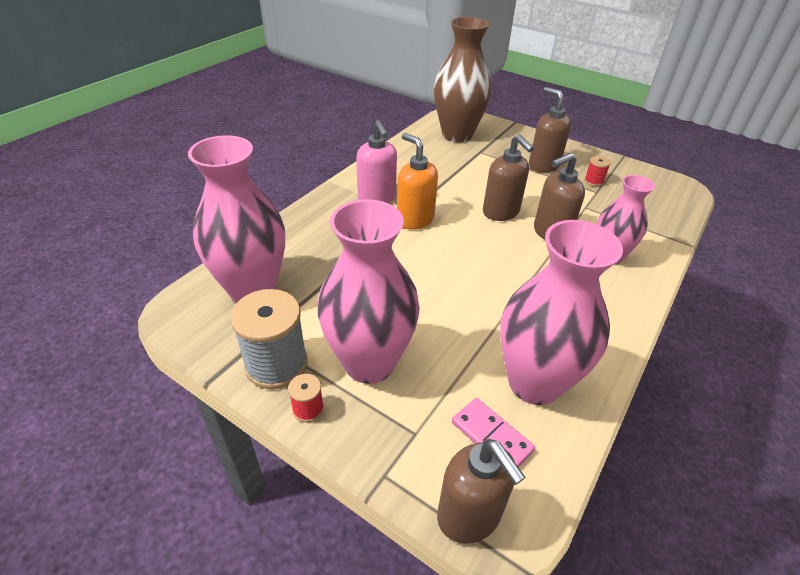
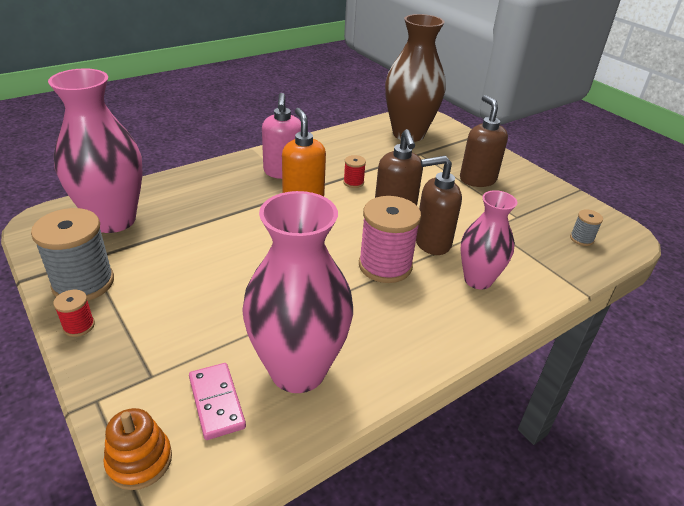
camera: 20 degrees right, 5 degrees down
pink vase [317,199,420,384] -> none
brown soap dispenser [437,439,525,544] -> orange stacking toy [104,408,172,490]
red spool [584,156,611,187] -> red spool moved to [343,155,366,188]
none -> pink spool [359,196,421,283]
none -> grey spool [570,209,603,246]

